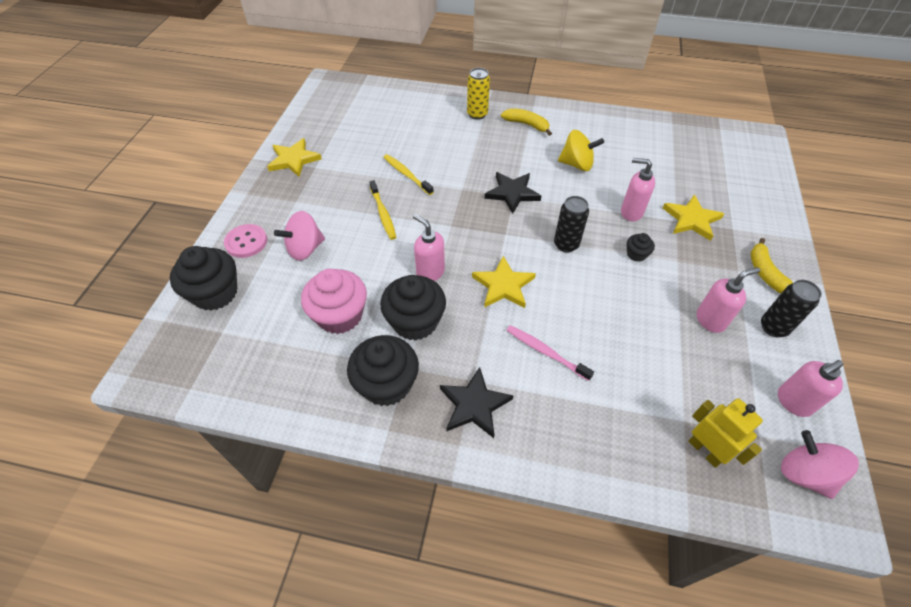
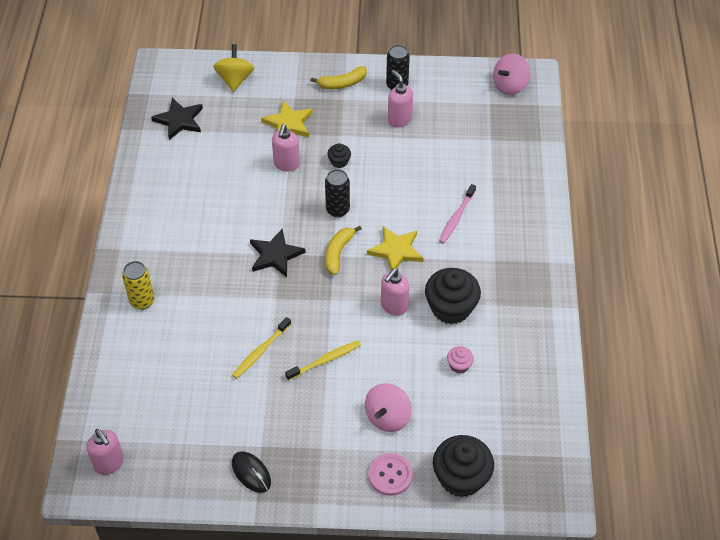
camera: 100 degrees left, 0 degrees up
yellow star [267,138,322,177] -> black mouse [232,451,271,493]
pink spinning top [274,211,325,261] -> pink spinning top turned 75 degrees clockwise [365,383,412,432]
pink cupcake [301,269,367,334] -> pink cupcake [447,346,474,374], size x0.47
black cupcake [347,335,419,406] -> none
black star [440,367,514,438] -> black star moved to [151,98,203,140]
yellow banana [501,108,552,136] -> yellow banana moved to [325,226,362,275]
yellow spinning top [558,130,604,171] -> yellow spinning top moved to [213,44,254,92]
yellow robot [688,398,763,468] -> none
pink soap dispenser [778,360,843,417] -> pink soap dispenser moved to [86,429,124,475]

